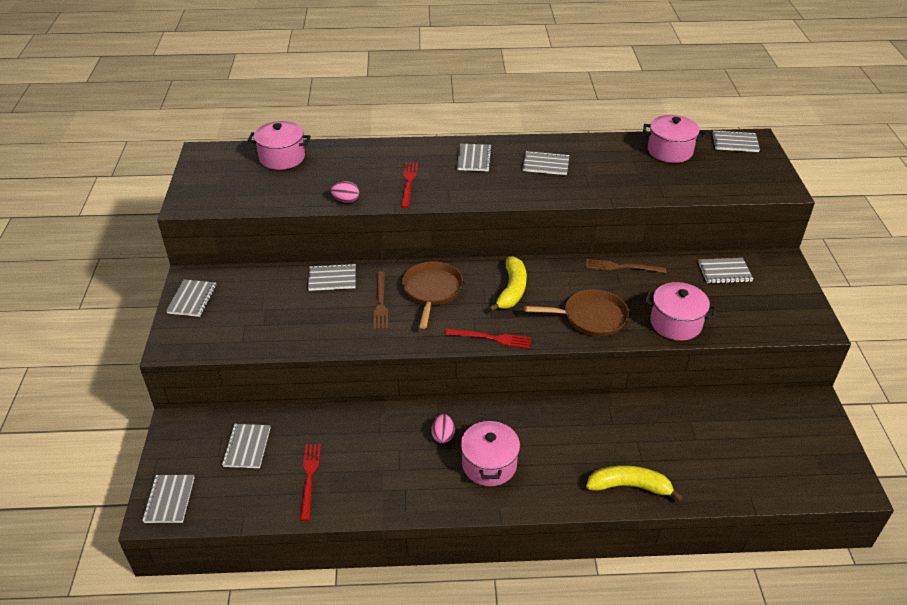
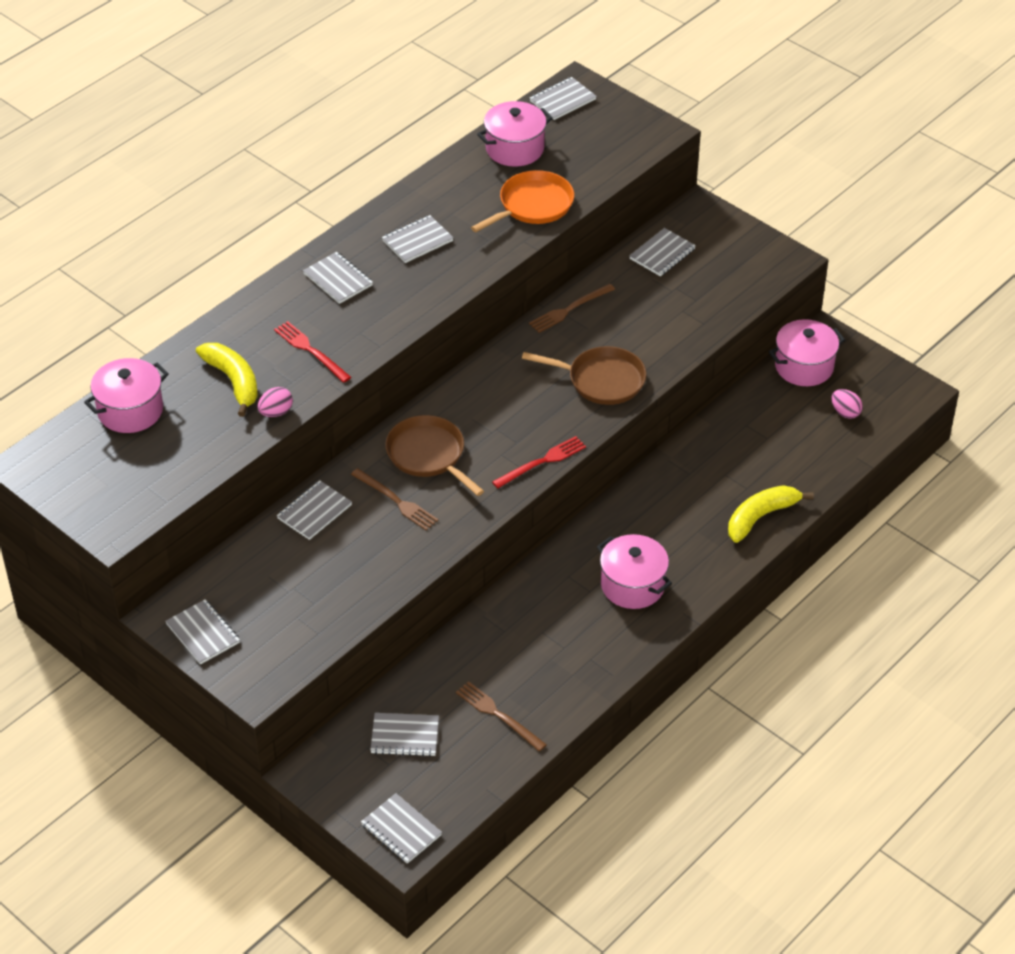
camera: 45 degrees left, 5 degrees up
grey notebook [222,424,271,468] -> grey notebook turned 45 degrees counterclockwise [370,713,439,757]
red fork [300,444,321,521] -> brown fork [456,681,547,751]
pink egg [431,414,455,443] -> pink egg moved to [831,389,863,419]
yellow banana [489,256,527,312] -> yellow banana moved to [196,343,258,417]
brown pan [524,289,629,336] -> brown pan turned 60 degrees clockwise [522,346,646,405]
pink pot [645,282,717,341] -> pink pot moved to [769,319,845,386]
none -> orange pan [471,170,574,232]

